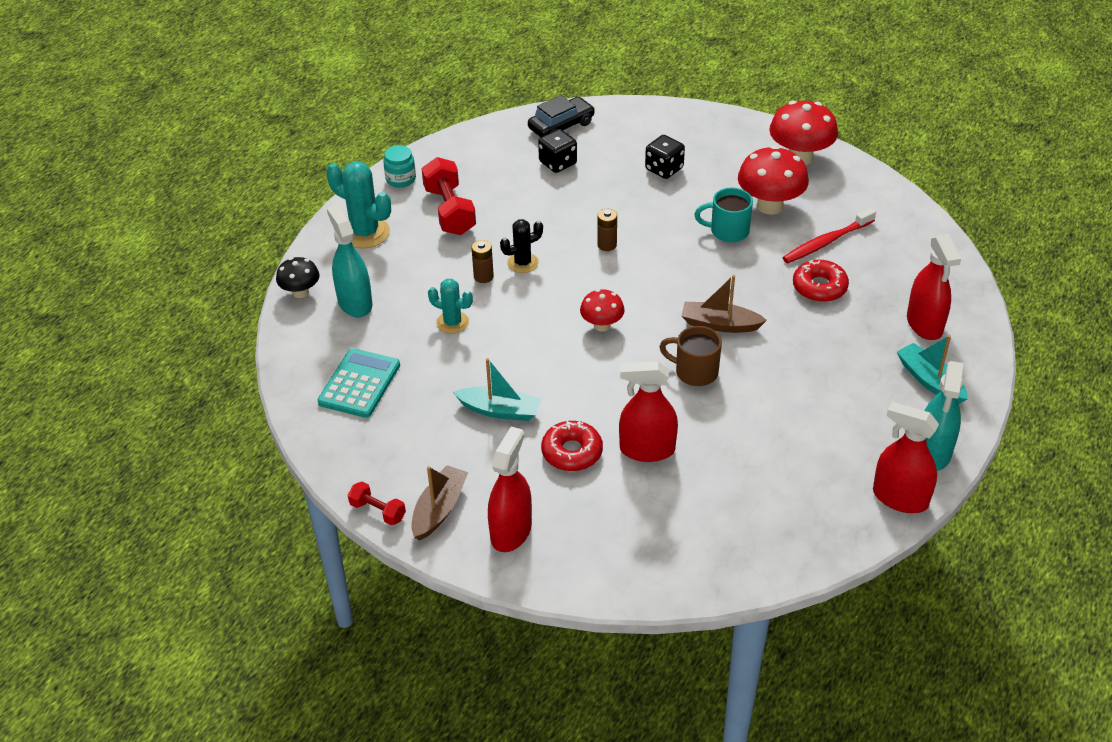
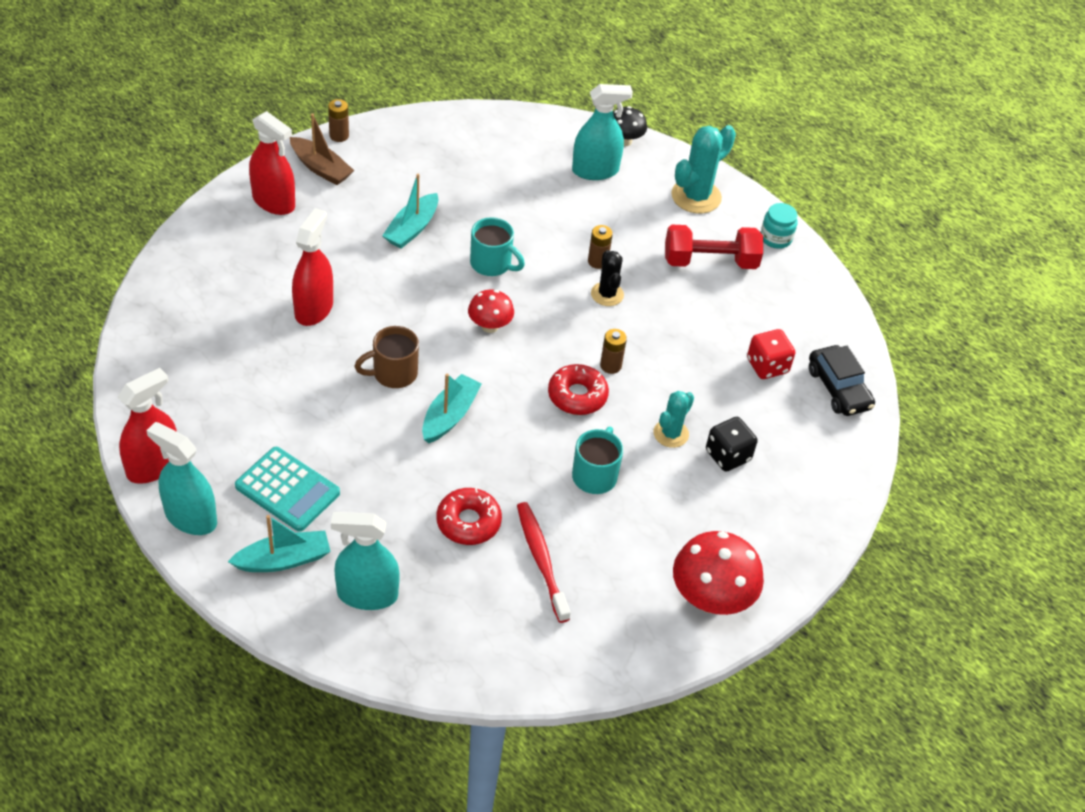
camera: 100 degrees right, 5 degrees up
turquoise calculator [317,348,400,418] -> turquoise calculator moved to [235,447,340,532]
red dumbbell [348,482,406,525] -> brown battery [328,99,349,142]
turquoise cactus [428,279,473,334] -> turquoise cactus moved to [654,391,694,448]
black dice [538,129,577,173] -> red dice [747,329,795,379]
red donut [541,421,603,471] -> red donut moved to [548,364,609,415]
brown mug [659,326,722,386] -> brown mug turned 150 degrees counterclockwise [354,326,419,388]
brown boat [682,275,767,333] -> turquoise boat [422,374,482,443]
red mushroom [738,146,809,215] -> none
red spray bottle [907,234,961,340] -> turquoise spray bottle [331,512,400,610]
none -> turquoise mug [470,217,525,276]

